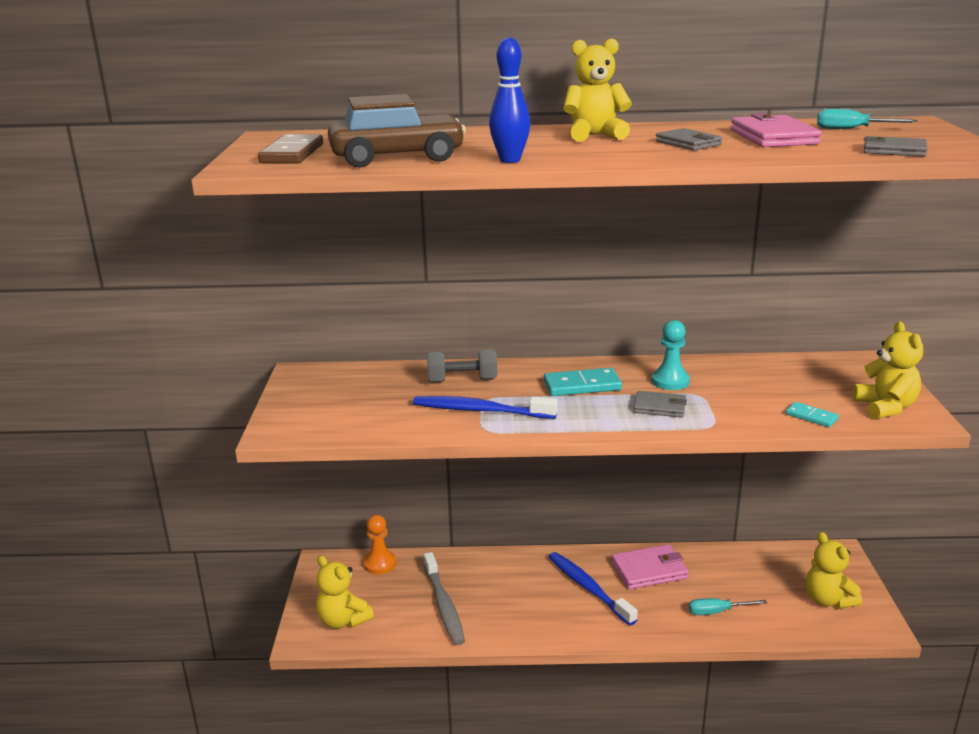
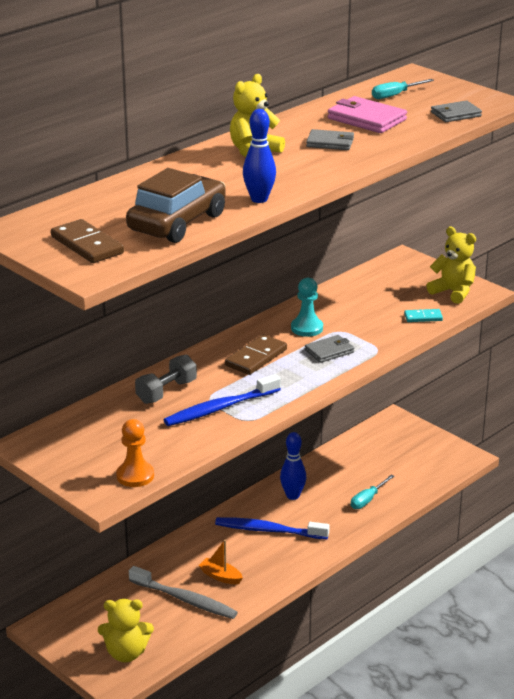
camera: 45 degrees left, 5 degrees up
orange pawn [363,515,396,574] -> orange pawn moved to [116,419,154,487]
turquoise domino [544,368,622,396] -> brown domino [225,334,287,375]
pink wallet [611,544,689,590] -> blue bowling pin [280,432,306,500]
yellow teddy bear [806,532,862,609] -> none
none -> orange boat [198,540,243,584]

